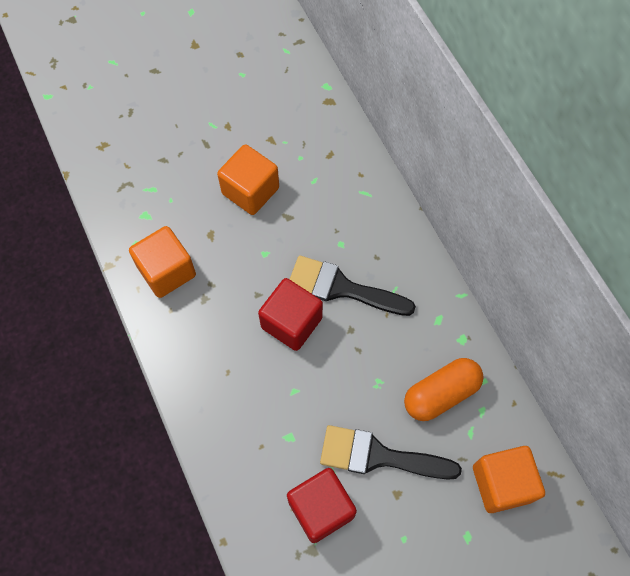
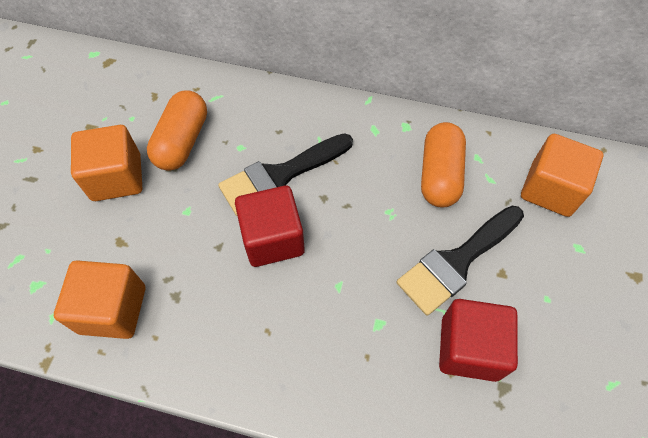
camera: 50 degrees left, 5 degrees down
none -> orange capsule [147,90,207,171]

